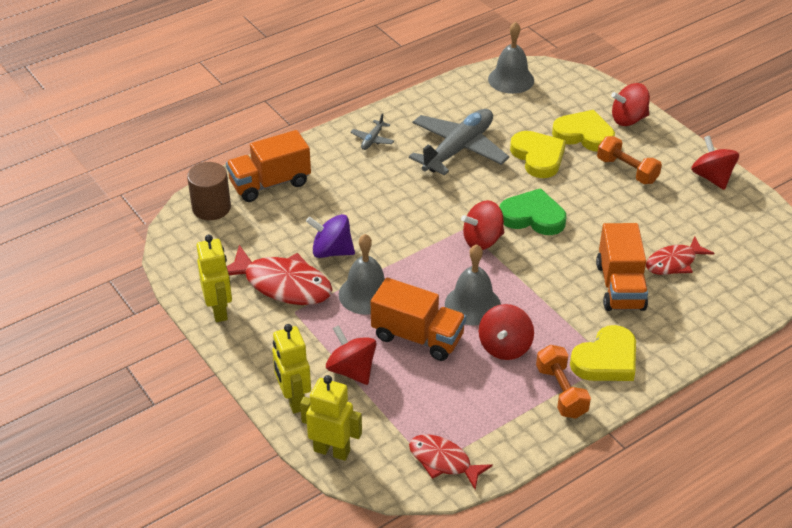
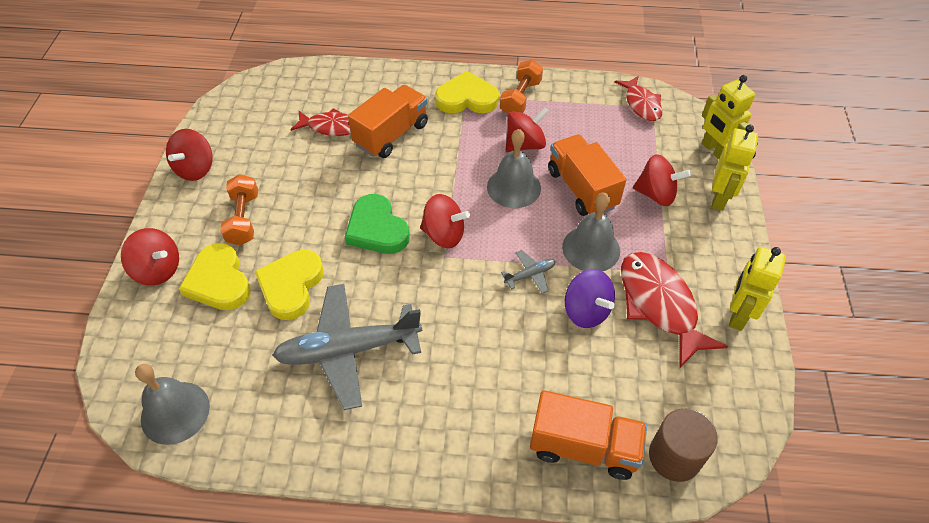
camera: 140 degrees left, 10 degrees up
red spinning top [326,325,377,385] -> red spinning top turned 75 degrees counterclockwise [633,154,691,206]
grey plane [350,113,394,150] -> grey plane moved to [501,250,556,294]

